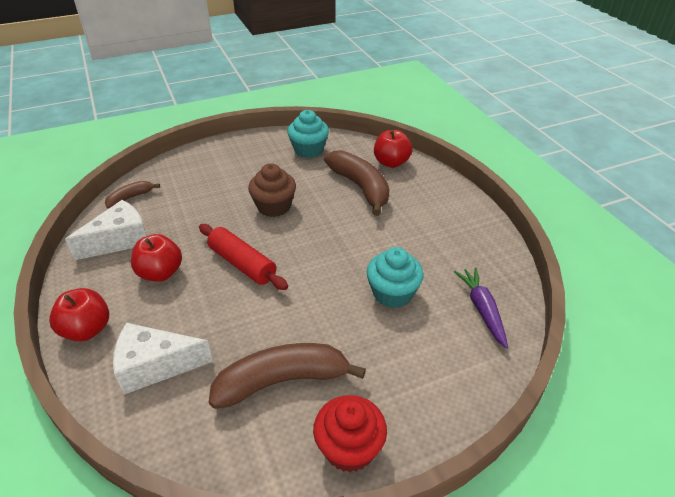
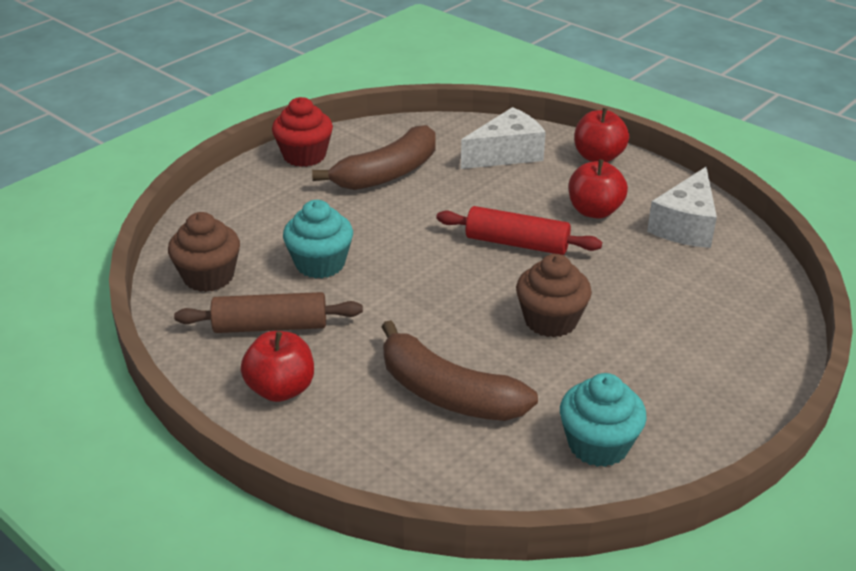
camera: 155 degrees right, 5 degrees down
brown banana [105,181,160,208] -> none
red apple [374,130,412,168] -> red apple moved to [241,331,314,402]
purple carrot [454,267,508,349] -> brown cupcake [168,212,240,292]
none -> brown rolling pin [174,292,363,333]

